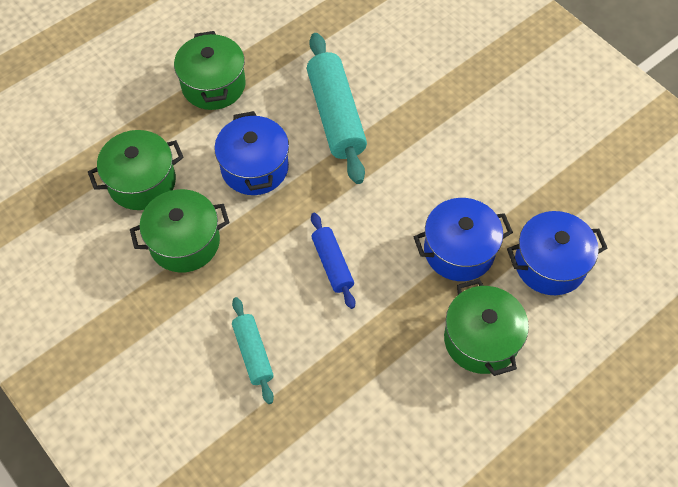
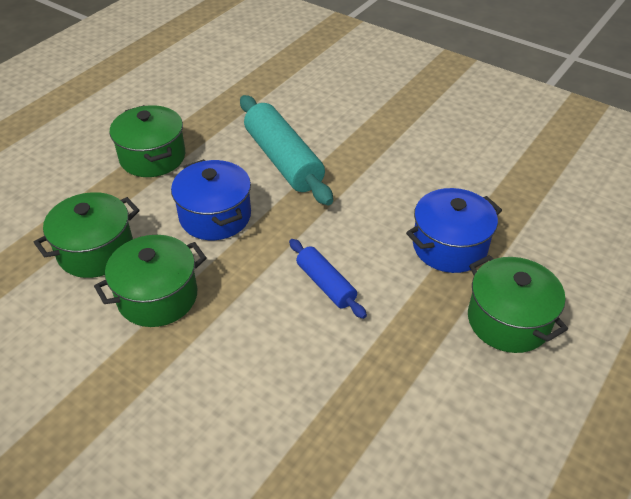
camera: 15 degrees left, 15 degrees down
turquoise rolling pin [232,297,274,404] -> none
blue pot [507,211,607,295] -> none

